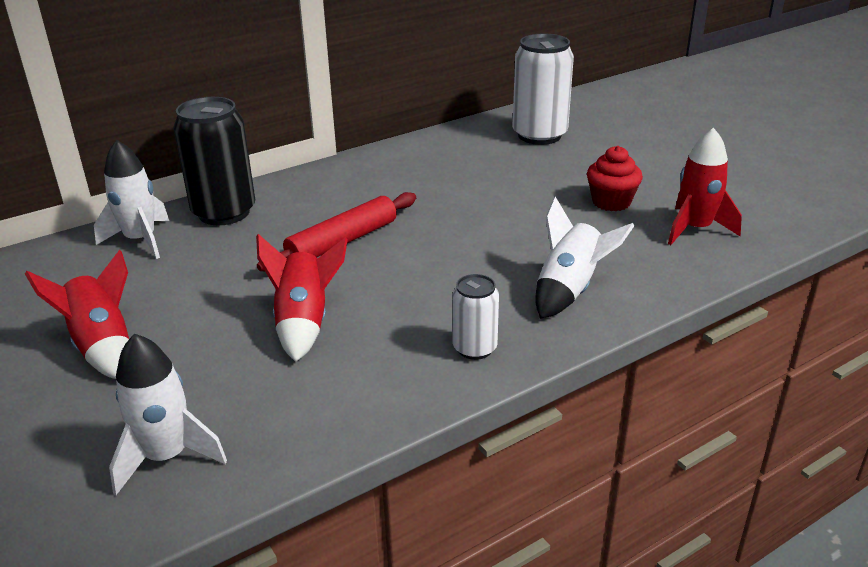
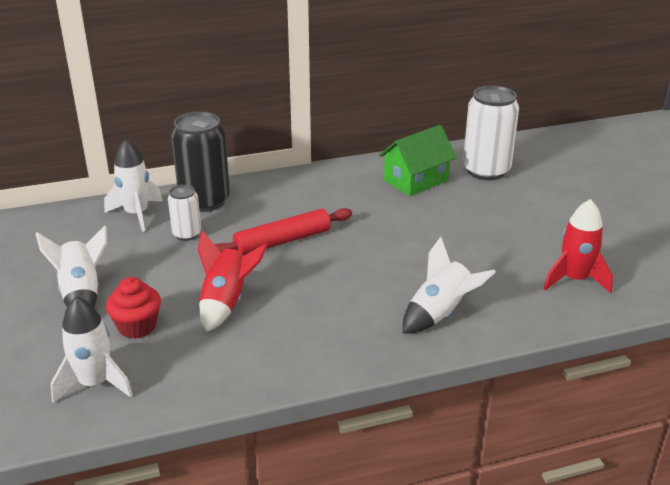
camera: 15 degrees right, 0 degrees up
red rocket [25,250,129,379] -> white rocket [36,226,107,307]
white can [453,274,499,360] -> white can moved to [168,185,201,241]
red cupcake [587,146,643,211] -> red cupcake moved to [106,277,161,339]
none -> green house [379,125,457,196]

